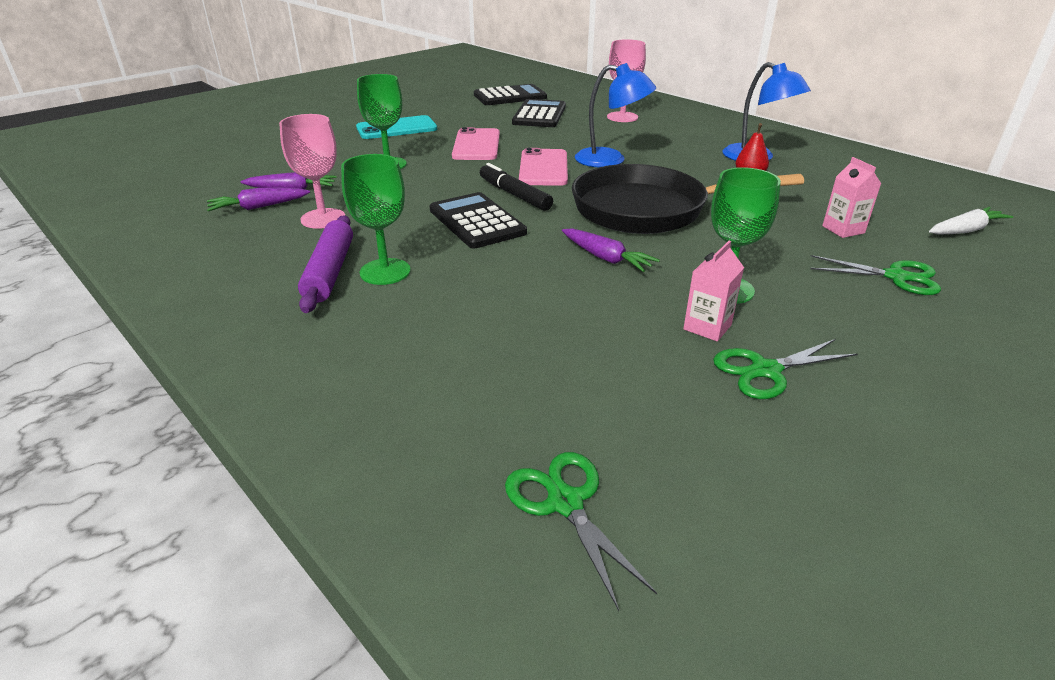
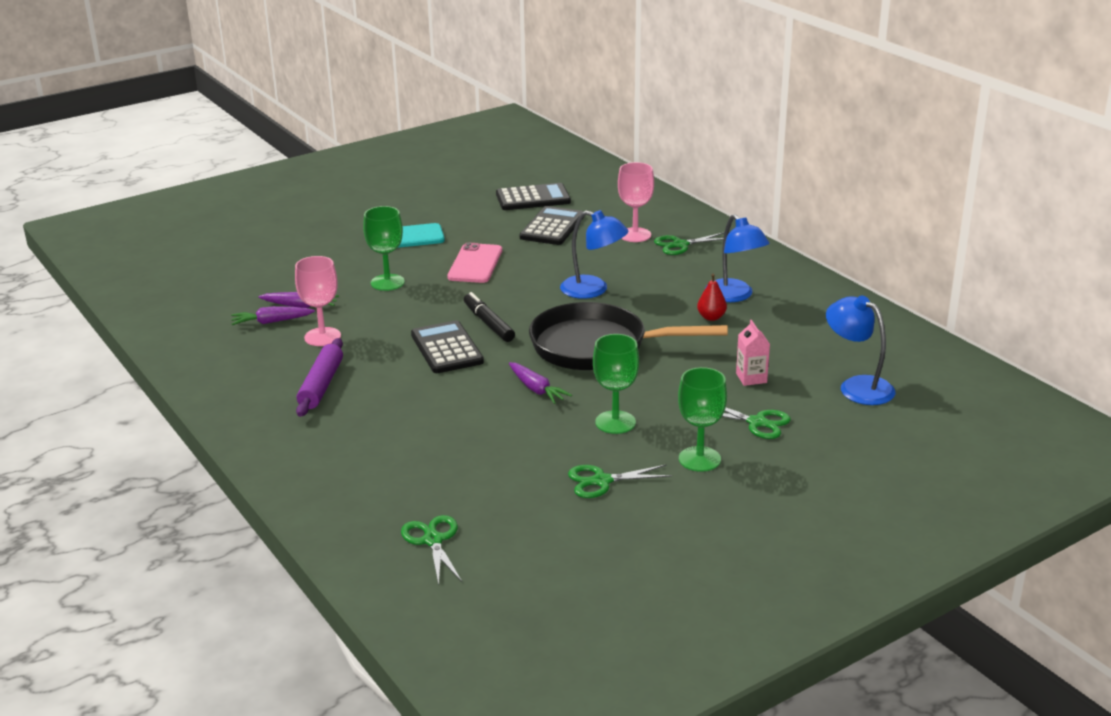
camera: 10 degrees right, 5 degrees down
green goblet [341,154,411,285] -> green goblet moved to [678,367,727,472]
pink phone [519,148,568,186] -> none
pink carton [683,241,744,342] -> none
white carrot [929,207,1013,234] -> blue lamp [826,295,896,405]
none -> green scissors [654,232,725,255]

